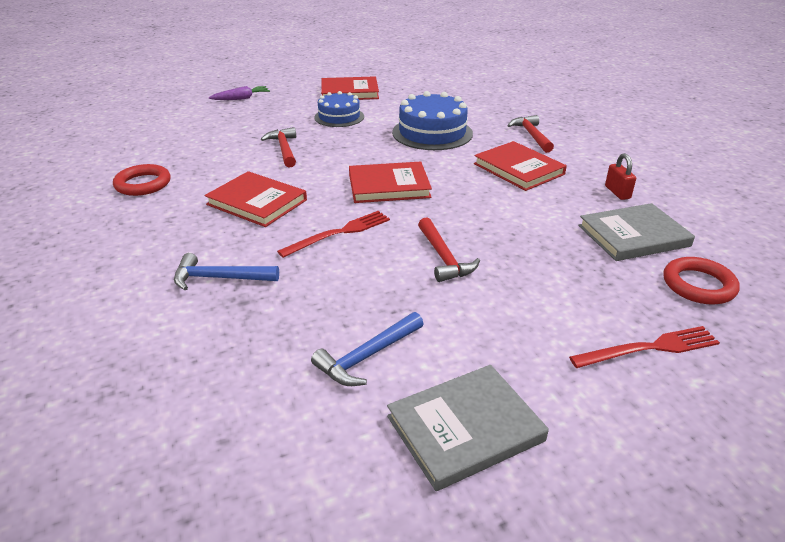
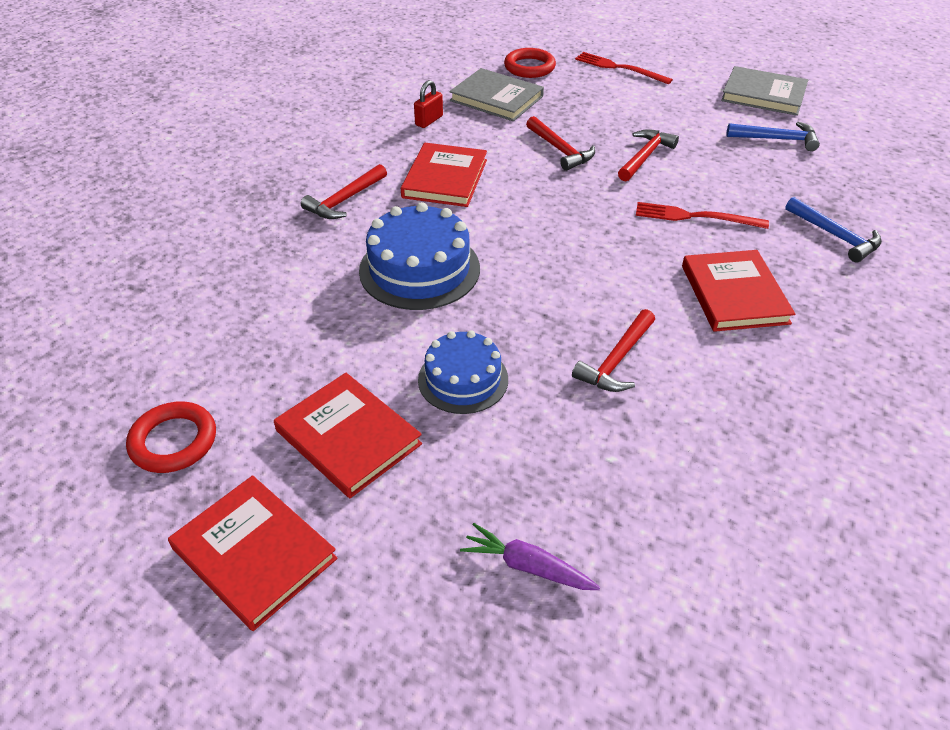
camera: 130 degrees left, 10 degrees up
red ring [113,164,170,196] -> red ring moved to [126,401,216,473]
red book [349,162,432,203] -> red book moved to [168,475,338,631]
none -> red hammer [526,116,595,171]

